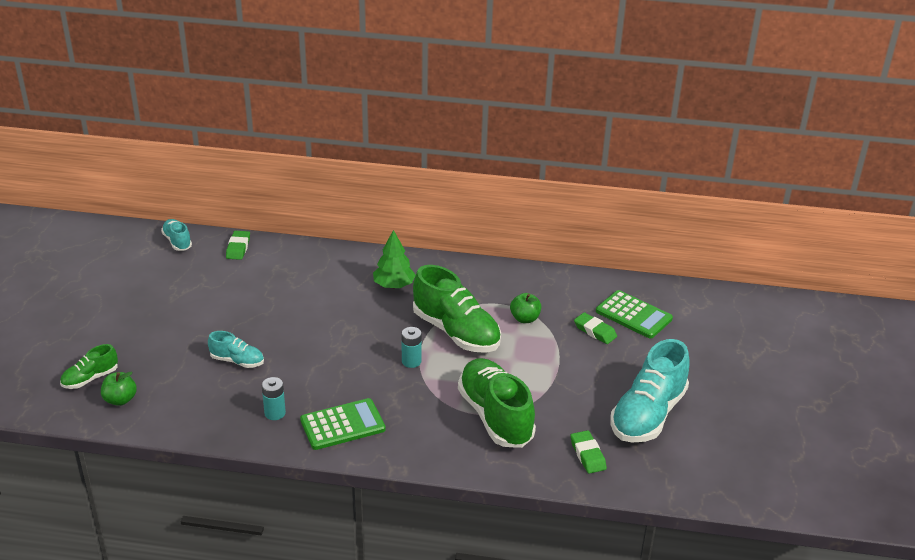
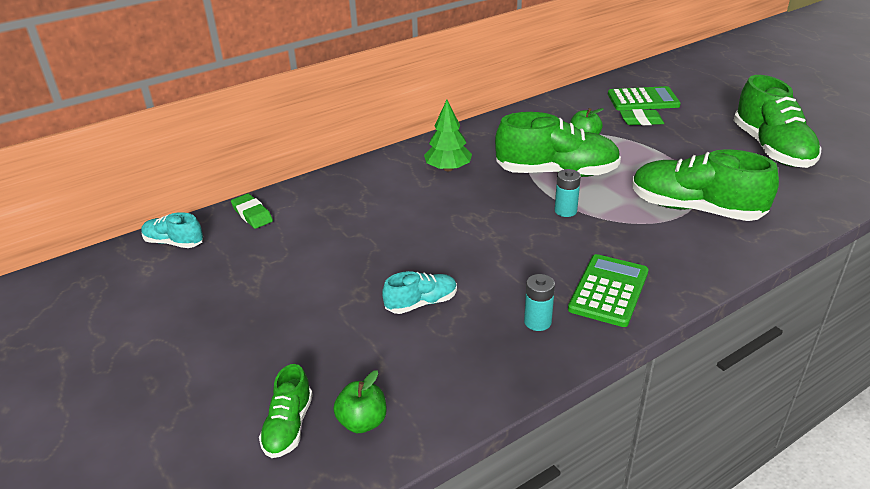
camera: 40 degrees left, 0 degrees up
green eraser [571,430,607,474] -> none
turquoise shoe [610,339,690,442] -> green shoe [733,75,821,168]

